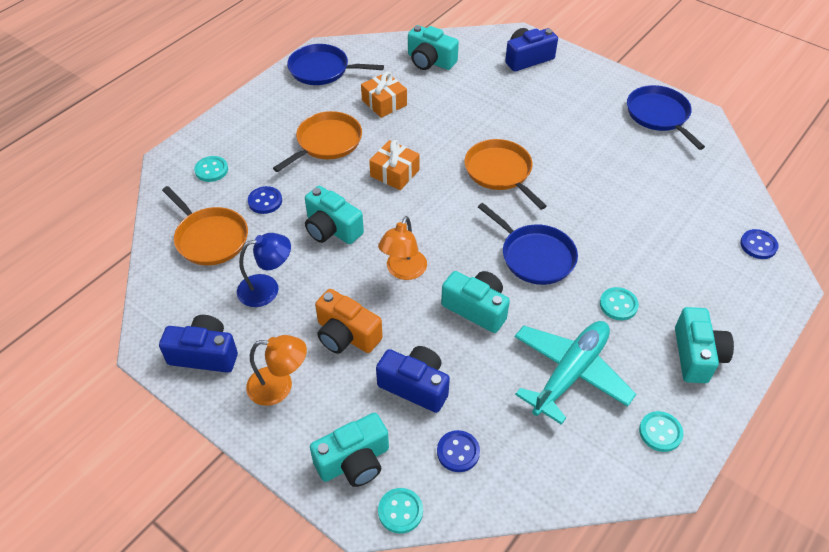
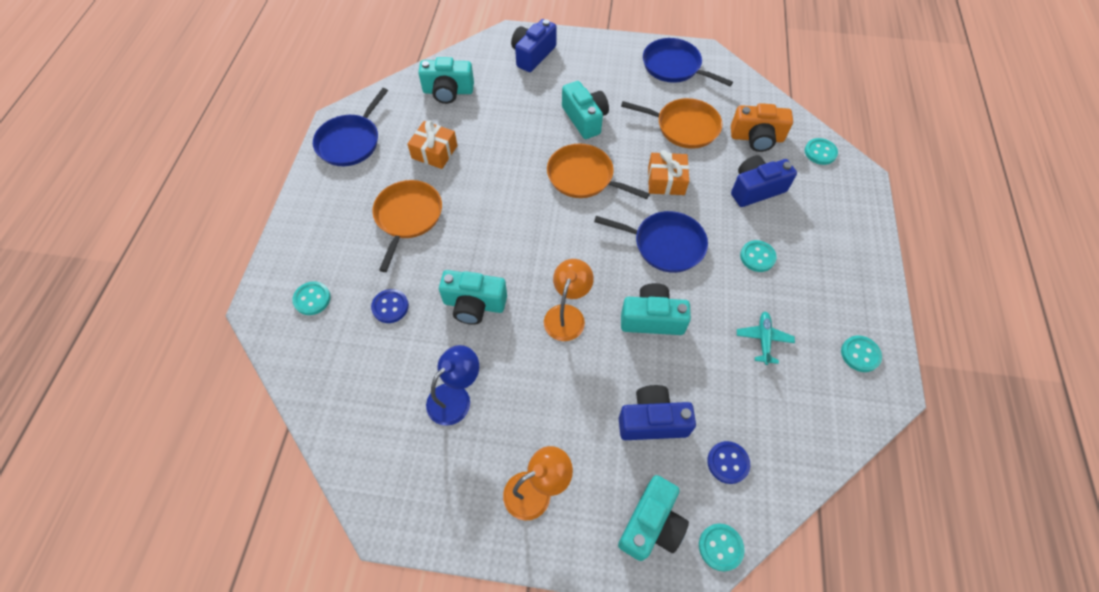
camera: 30 degrees left, 10 degrees up
blue camera [159,315,238,373] -> blue camera moved to [731,155,797,207]
orange pan [162,186,248,265] -> orange pan moved to [621,98,722,149]
blue pan [287,44,384,85] -> blue pan turned 45 degrees counterclockwise [313,88,388,166]
orange camera [315,289,383,354] -> orange camera moved to [731,103,793,152]
orange gift [369,140,420,190] -> orange gift moved to [648,150,689,195]
orange lamp [378,216,427,280] -> orange lamp turned 150 degrees counterclockwise [544,259,594,341]
turquoise plane [515,321,636,425] -> turquoise plane [737,312,795,365], size x0.47
turquoise camera [675,307,734,383] -> turquoise camera moved to [562,81,609,139]
blue button [740,229,778,259] -> turquoise button [805,138,838,165]

